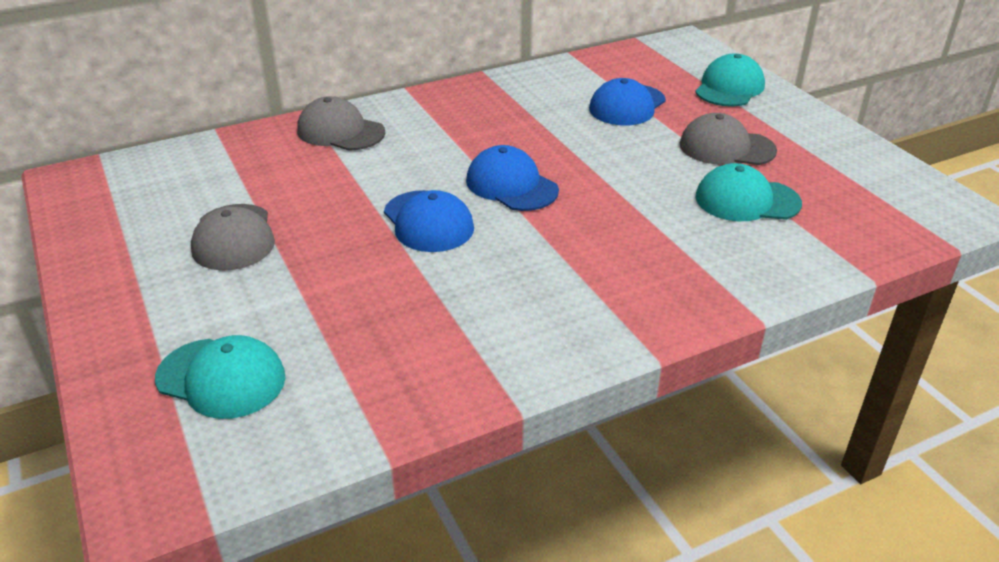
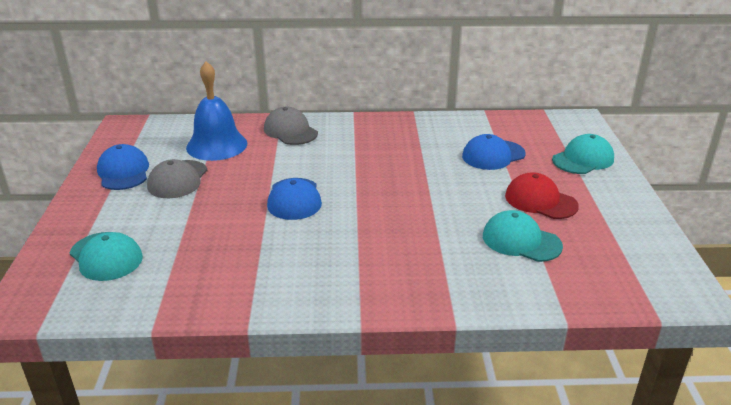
camera: 25 degrees right, 5 degrees down
blue cap [466,145,559,211] -> blue cap moved to [97,144,149,190]
grey cap [680,113,777,165] -> red cap [505,172,579,219]
none -> blue bell [186,61,247,161]

